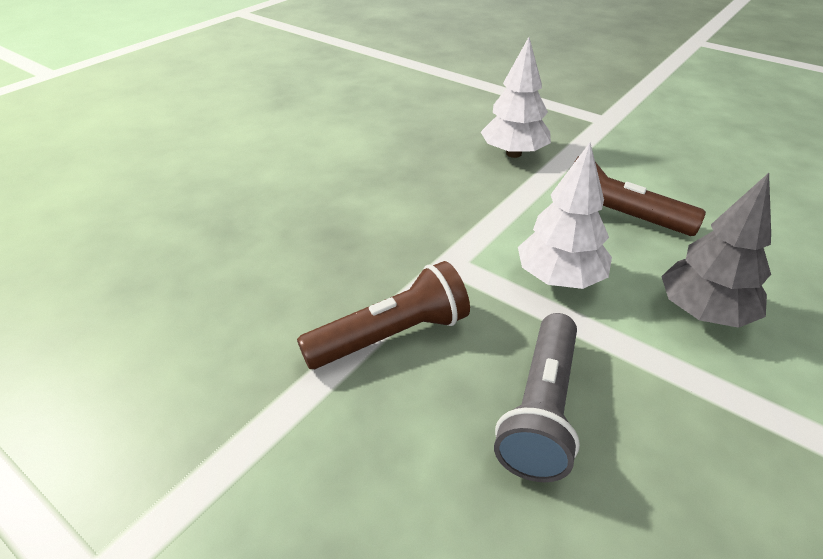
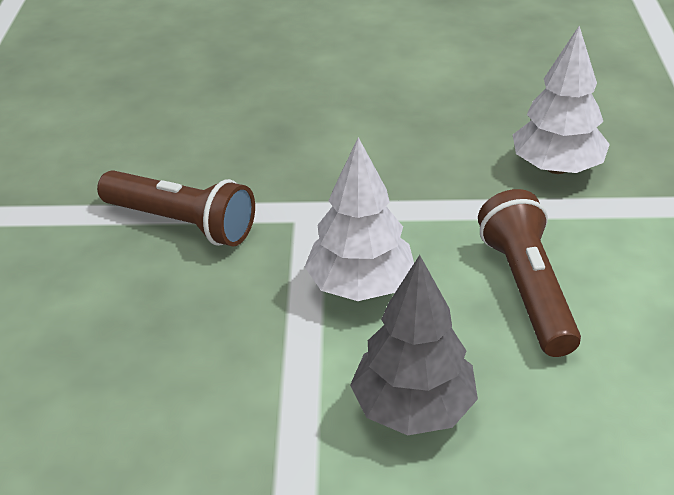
camera: 55 degrees right, 0 degrees up
grey flashlight [494,313,580,482] -> none

